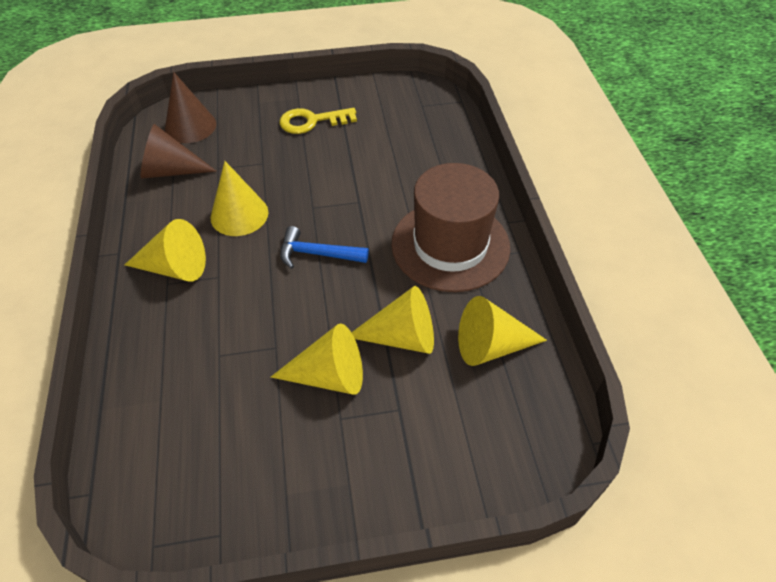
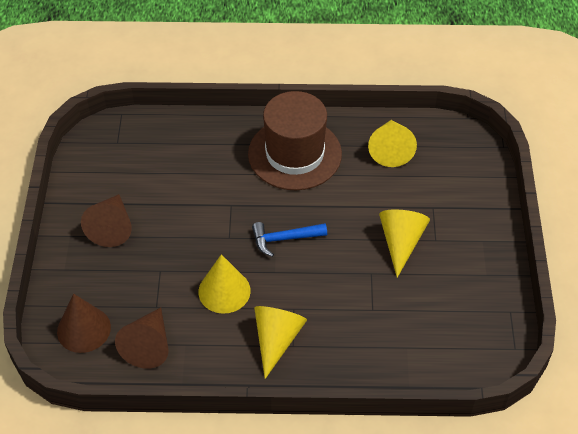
camera: 80 degrees left, 0 degrees up
yellow key [280,108,357,134] -> brown cone [81,194,132,247]
blue hammer [280,226,369,269] -> blue hammer turned 60 degrees clockwise [252,222,327,257]
yellow cone [351,286,434,354] -> none

